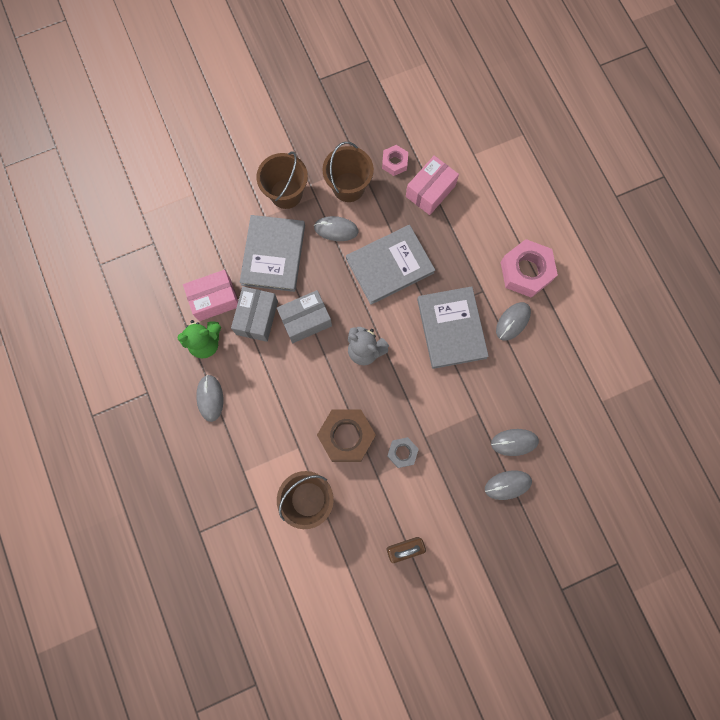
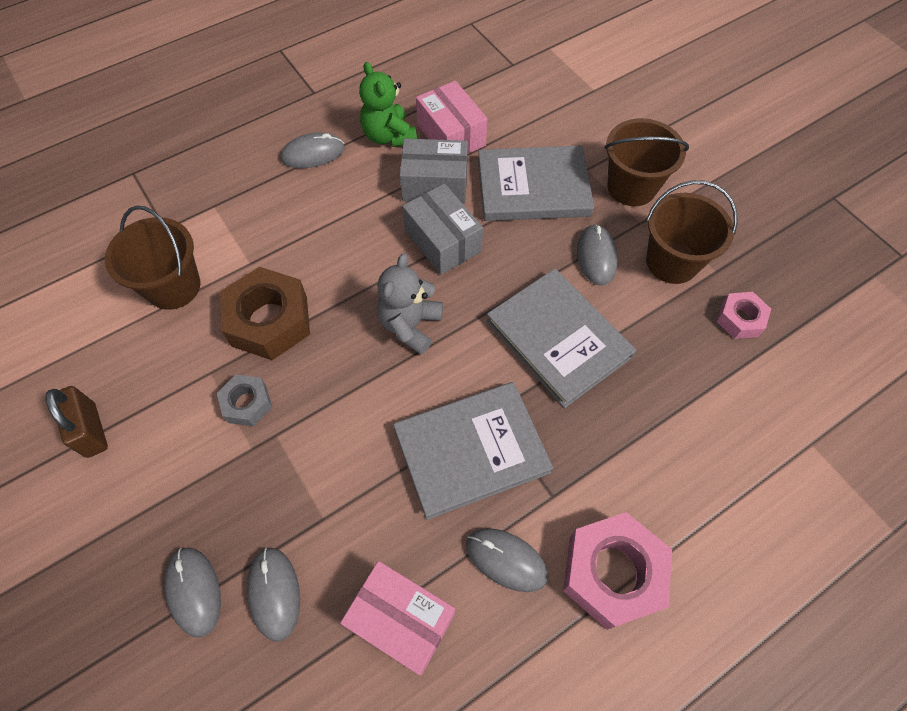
camera: 80 degrees right, 15 degrees down
pink box [406,156,459,215] -> pink box moved to [340,561,455,675]

